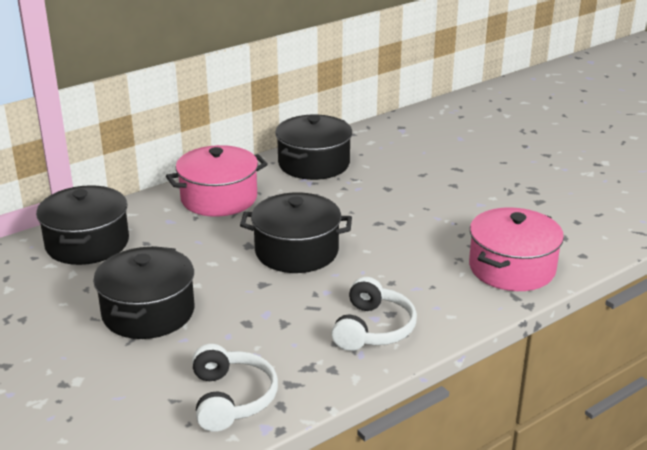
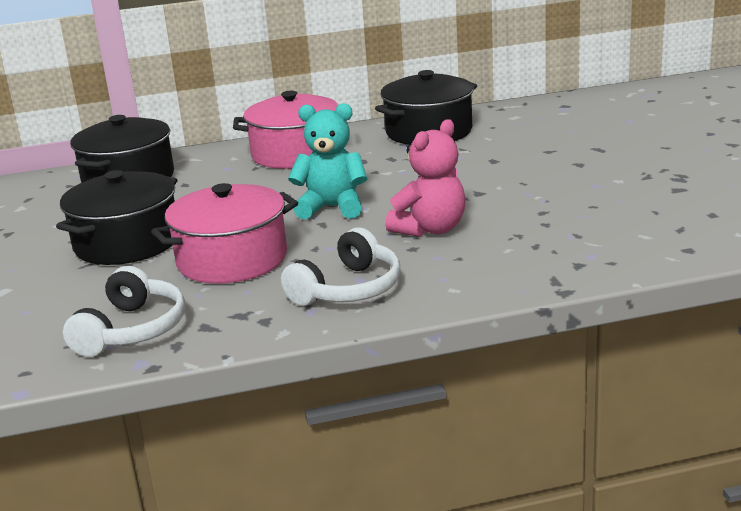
camera: 25 degrees right, 5 degrees down
black pot [240,192,352,273] -> turquoise teddy bear [288,103,367,220]
pink pot [469,207,564,291] -> pink pot moved to [151,183,298,284]
none -> pink teddy bear [385,119,466,237]

